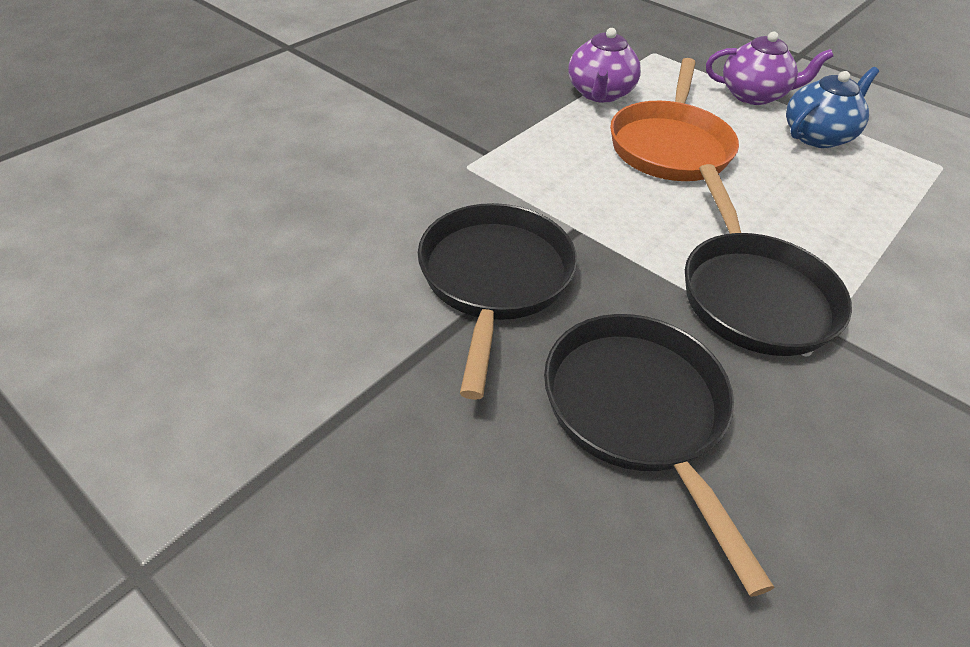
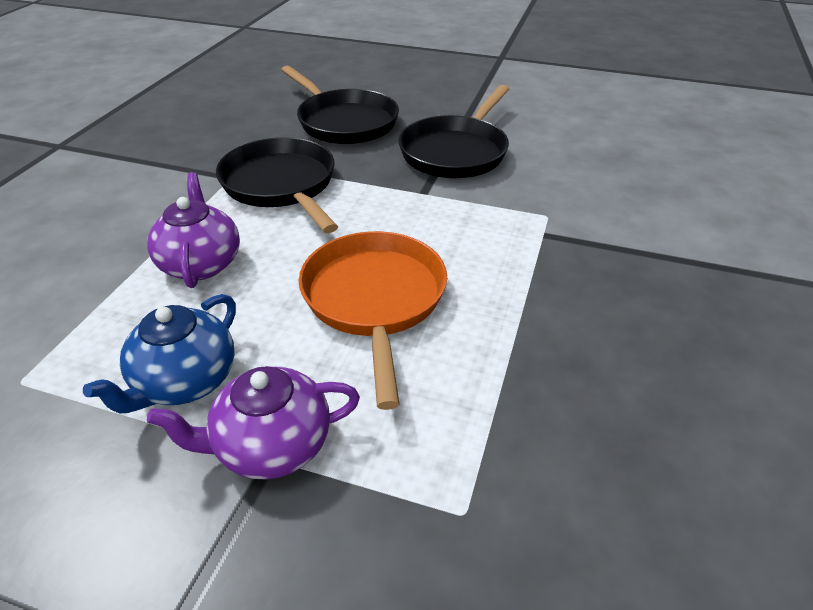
camera: 160 degrees right, 5 degrees down
black pan [418,203,577,400] -> black pan turned 45 degrees clockwise [398,85,509,178]
purple teapot [568,28,641,103] -> purple teapot moved to [147,172,240,288]

